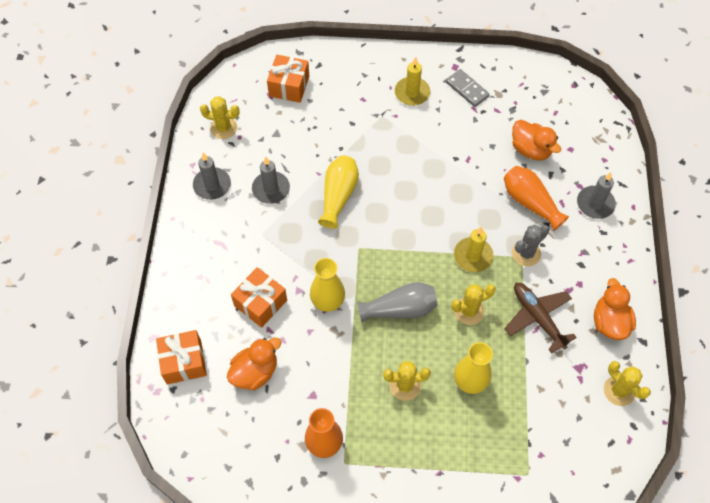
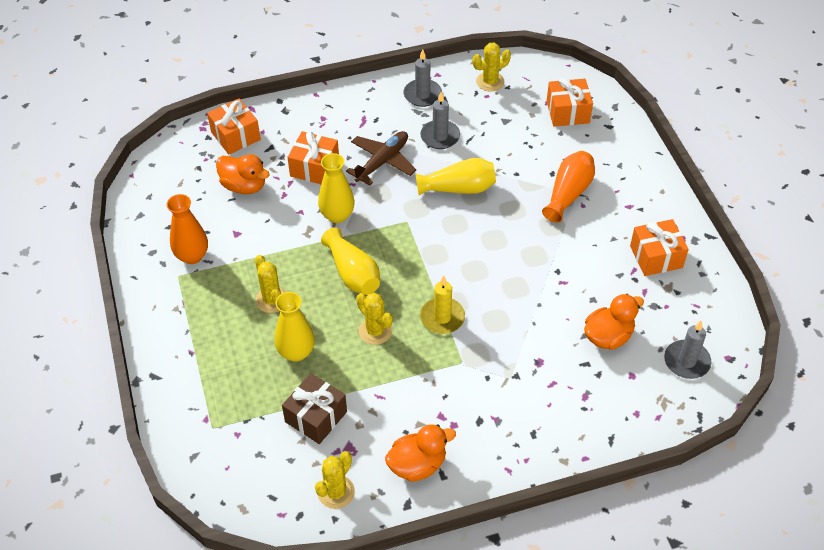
camera: 70 degrees right, 10 degrees down
yellow cactus [200,96,240,139] -> yellow cactus turned 75 degrees clockwise [473,43,511,92]
grey vase [357,282,437,322] -> yellow vase [321,227,380,295]
yellow candle [395,57,430,106] -> none
grey domino [446,69,490,107] -> orange gift [630,219,689,276]
orange vase [504,166,569,231] -> orange vase moved to [542,151,595,223]
brown plane [504,283,577,353] -> brown plane moved to [346,131,416,186]
orange duck [512,120,561,161] -> orange duck turned 150 degrees counterclockwise [584,294,644,350]
grey cactus [512,225,549,266] -> none
grey candle [577,172,616,219] -> grey candle moved to [664,321,712,379]
none -> brown gift [282,373,347,444]

